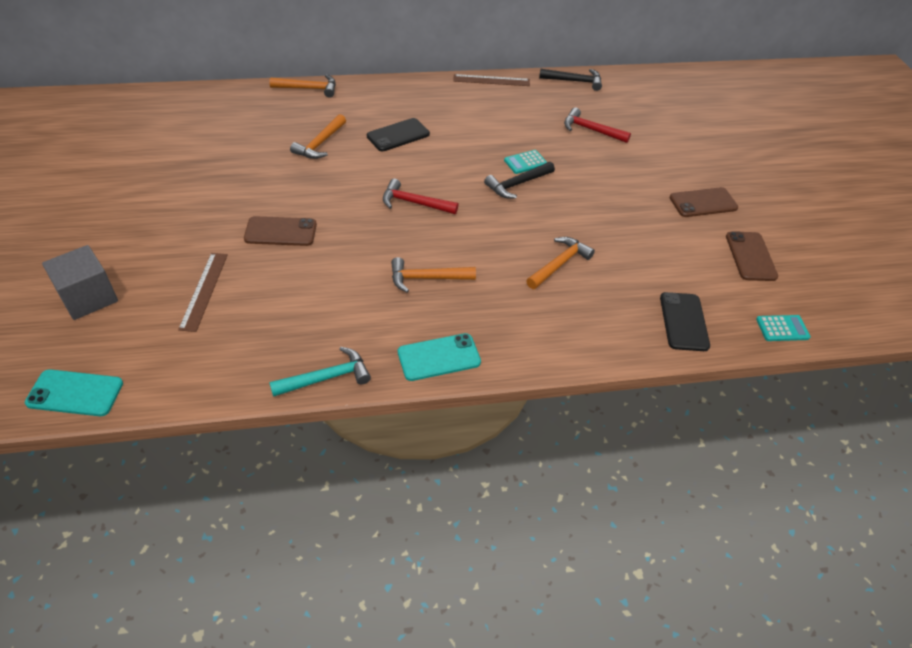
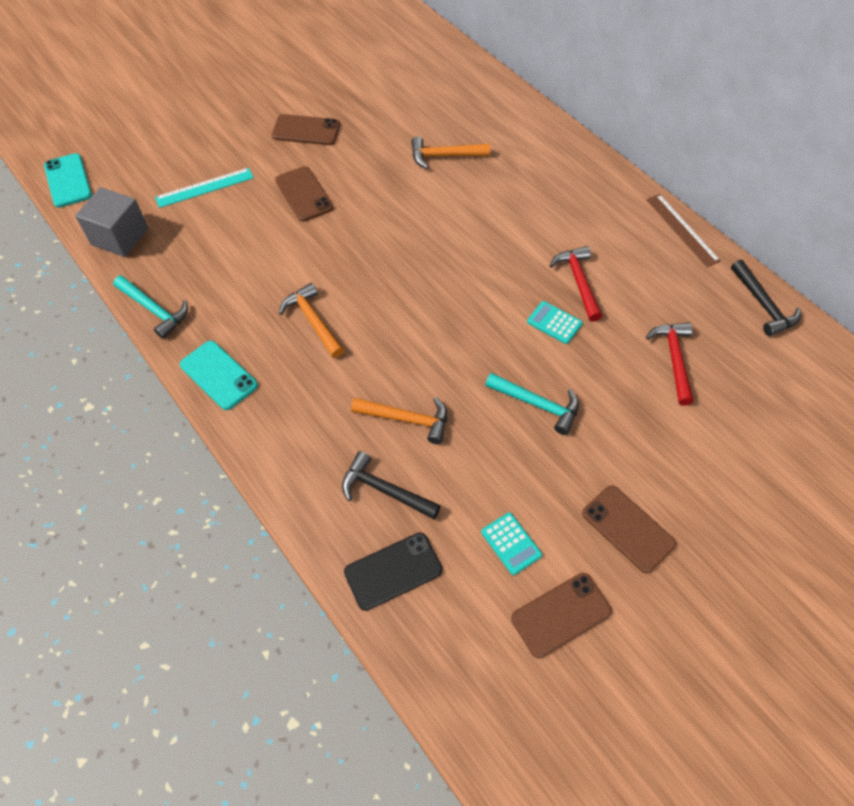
camera: 65 degrees right, 10 degrees up
grey cube [42,245,118,320] -> grey cube moved to [75,187,148,257]
brown ruler [178,253,228,332] -> turquoise ruler [155,168,254,208]
orange hammer [269,74,336,98] -> none
black phone [367,118,430,151] -> none
red hammer [383,179,458,214] -> red hammer moved to [549,246,602,322]
black hammer [484,162,555,199] -> black hammer moved to [342,451,441,519]
turquoise calculator [756,315,811,341] -> turquoise calculator moved to [481,512,542,575]
none -> brown phone [272,114,340,145]
none -> turquoise hammer [485,373,579,435]

